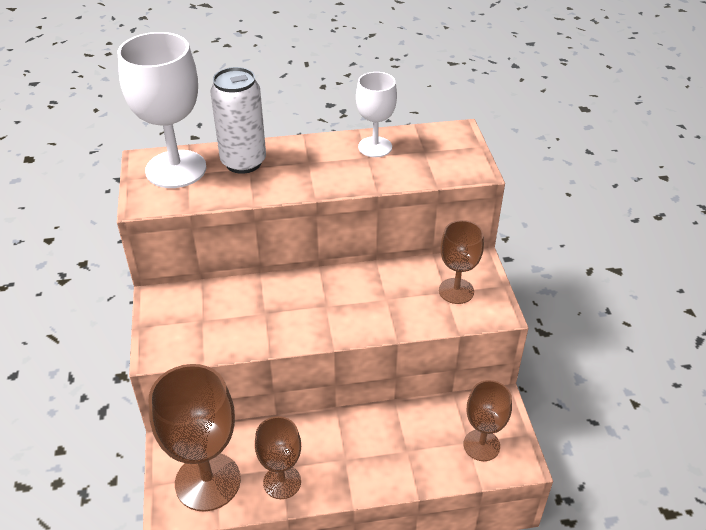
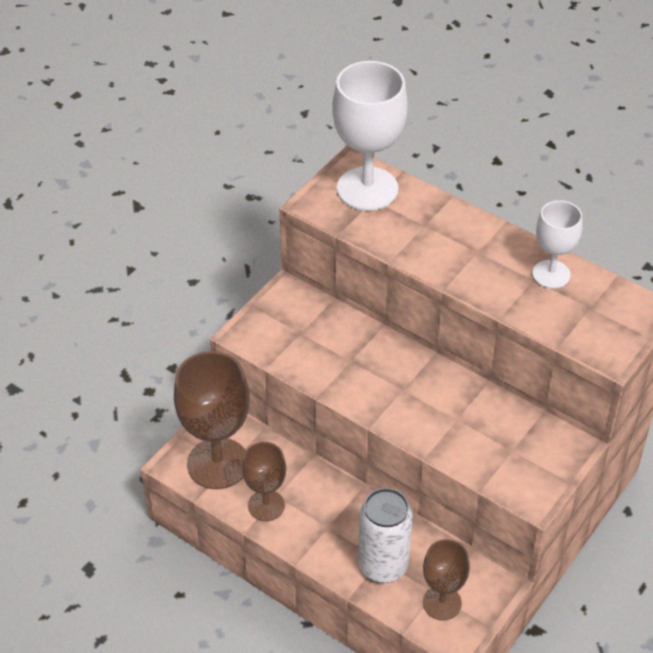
camera: 45 degrees right, 5 degrees up
white can [210,67,266,174] -> white can moved to [358,488,413,583]
brown goblet [439,220,484,304] -> none

